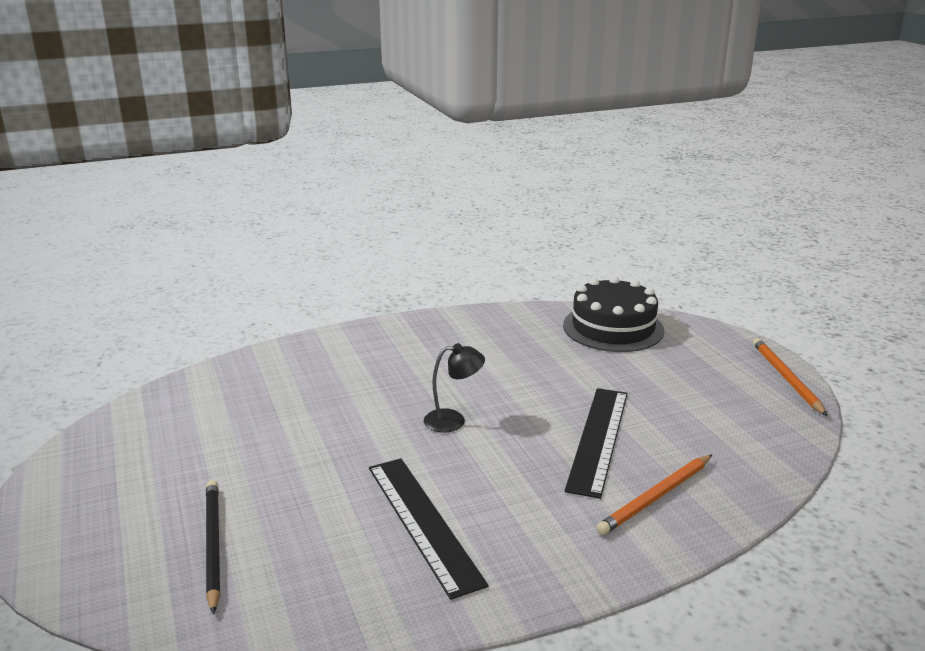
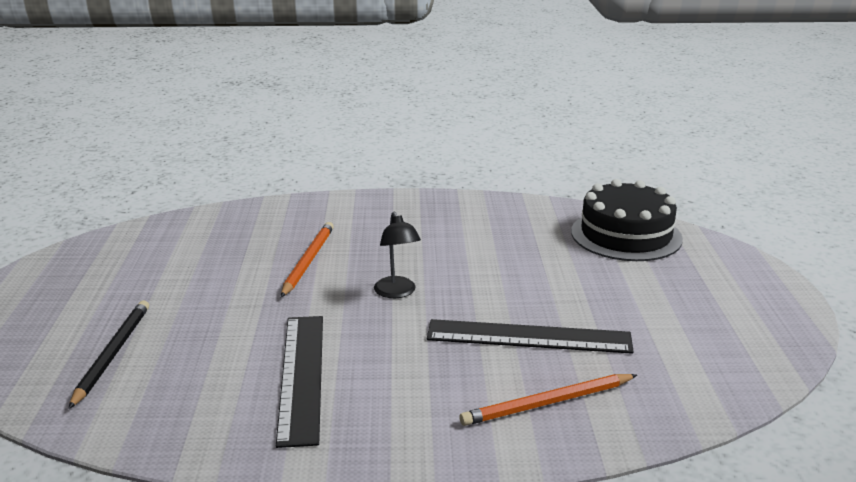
camera: 20 degrees right, 0 degrees up
black lamp [424,343,485,433] -> black lamp turned 60 degrees clockwise [374,212,421,298]
black ruler [565,388,628,499] -> black ruler turned 60 degrees clockwise [427,319,634,354]
orange pencil [753,338,827,416] -> orange pencil moved to [281,222,334,297]

